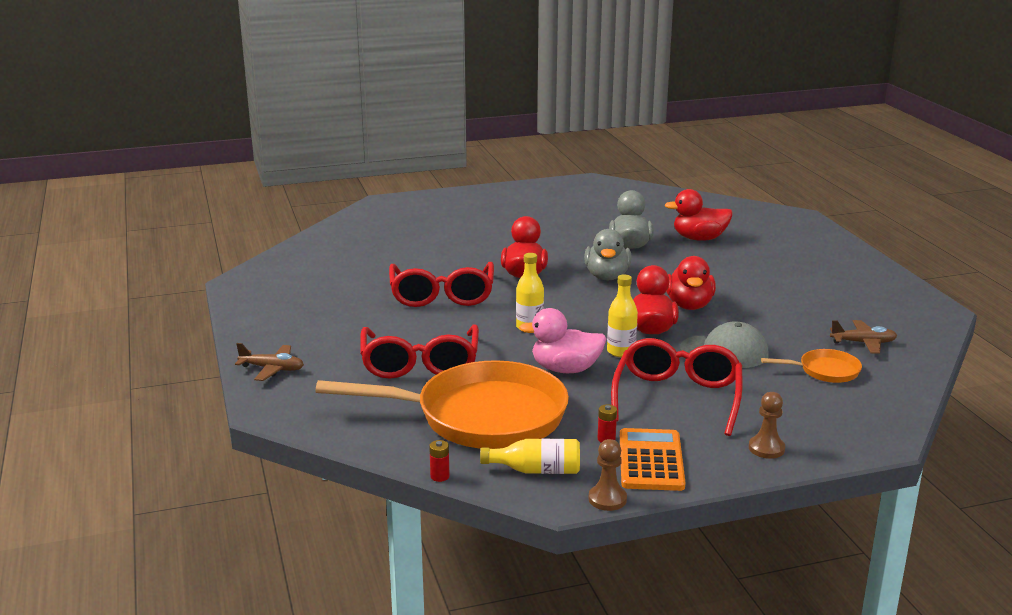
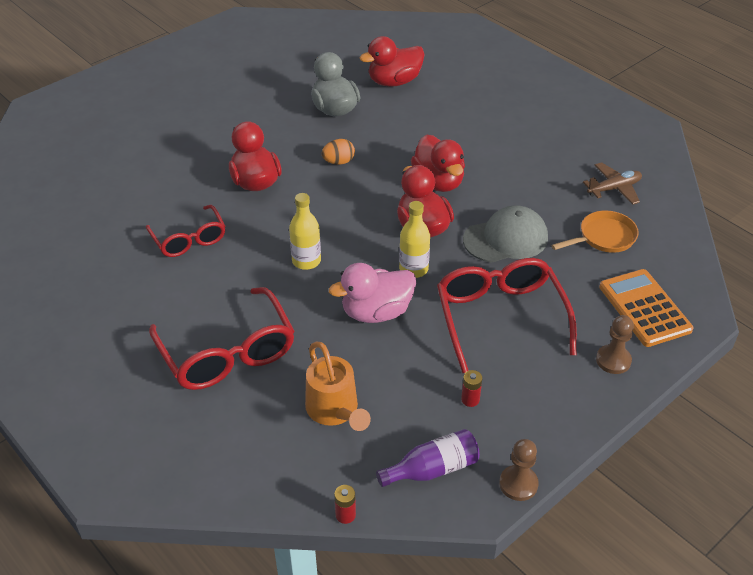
camera: 25 degrees left, 20 degrees up
brown plane [235,343,304,381] -> none
orange pan [316,360,569,449] -> orange watering can [305,342,371,431]
red glasses [389,262,494,307] -> red glasses [146,205,226,257], size x0.62
yellow bottle [480,439,580,474] -> purple bottle [376,429,480,487]
grey duck [584,229,632,280] -> orange egg [322,139,355,165]
orange calculator [620,428,686,491] -> orange calculator moved to [599,269,693,347]

